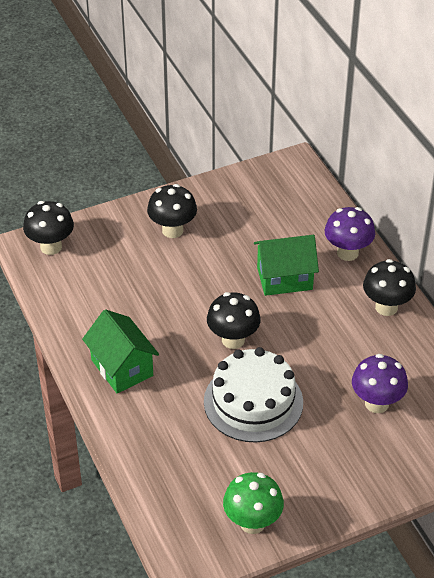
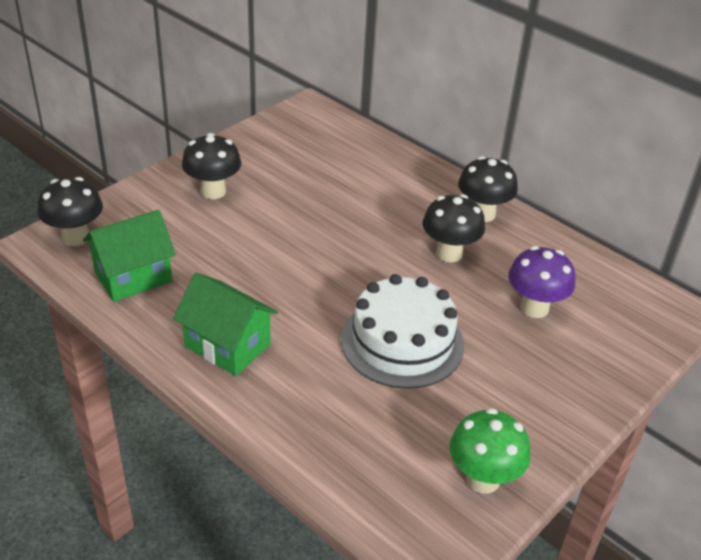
camera: 25 degrees left, 5 degrees down
black mushroom [207,292,261,349] -> black mushroom moved to [423,194,485,262]
green house [254,235,319,296] -> green house moved to [83,210,176,302]
purple mushroom [325,207,375,261] -> none

